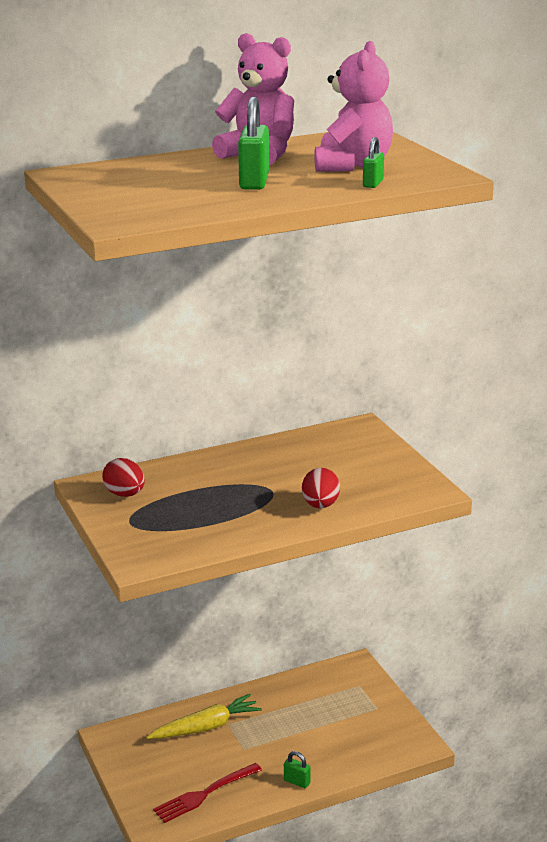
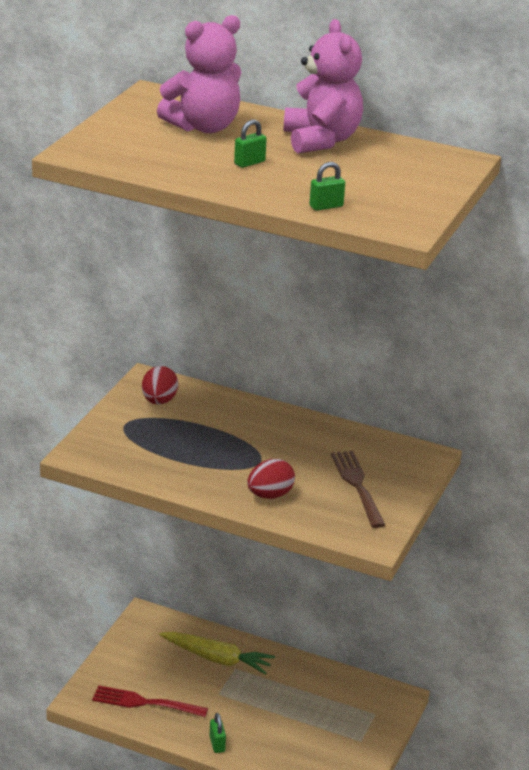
camera: 45 degrees right, 5 degrees up
green padlock [238,97,269,190] -> green padlock [234,119,267,168], size x0.55
pink teddy bear [314,41,393,171] -> pink teddy bear moved to [157,15,241,133]
none -> brown fork [331,451,385,528]

